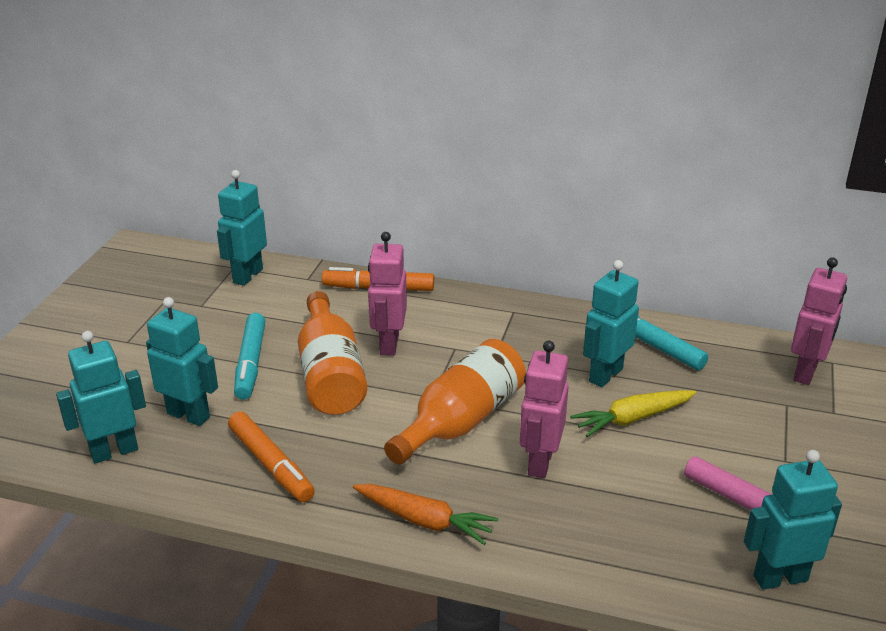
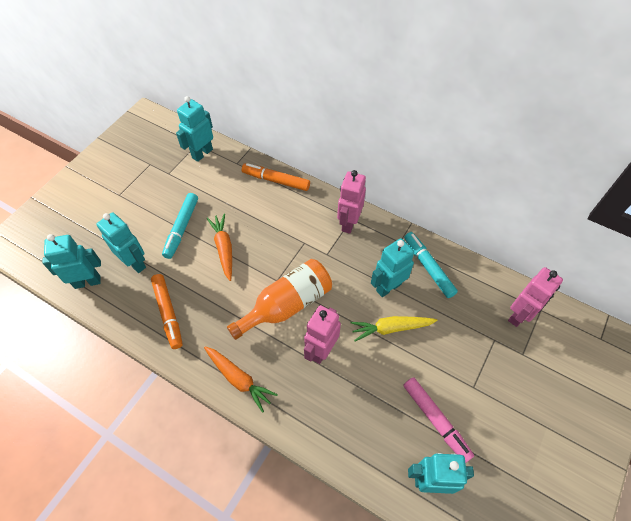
camera: 15 degrees right, 25 degrees up
orange bottle [298,291,367,415] -> orange carrot [207,214,232,281]
pink robot [368,232,407,356] -> pink robot moved to [337,170,366,234]

